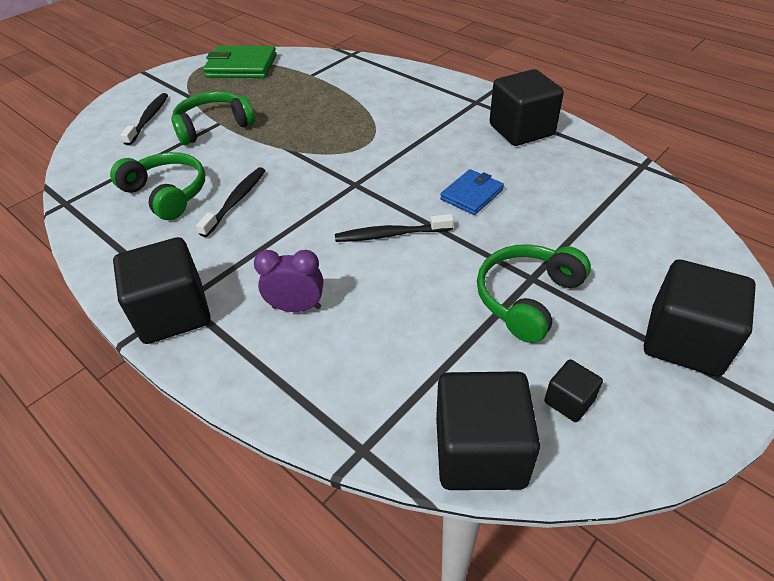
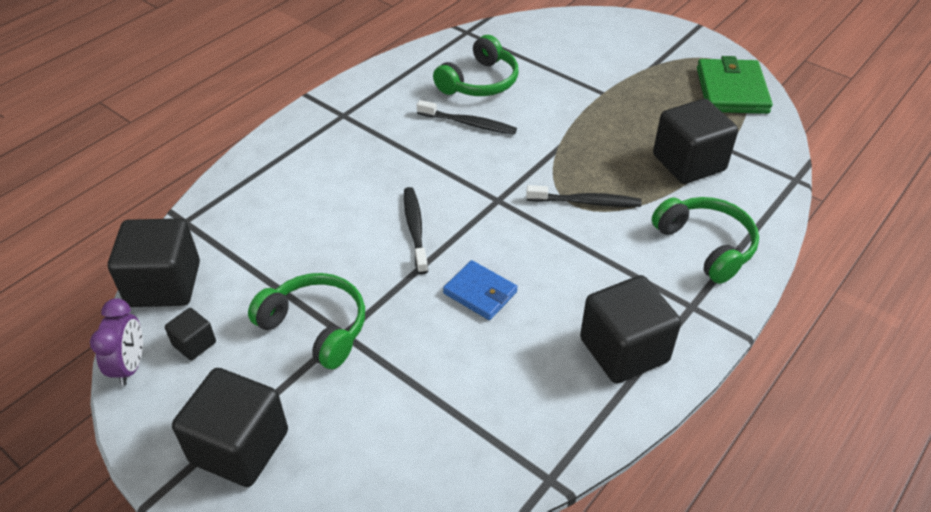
camera: 85 degrees right, 0 degrees up
black cube [113,237,211,344] -> black cube moved to [653,99,738,184]
black toothbrush [121,93,168,146] -> black toothbrush moved to [526,185,642,207]
green headphones [171,91,255,145] -> green headphones moved to [652,197,759,284]
purple clock [254,250,323,312] -> purple clock moved to [90,298,143,386]

